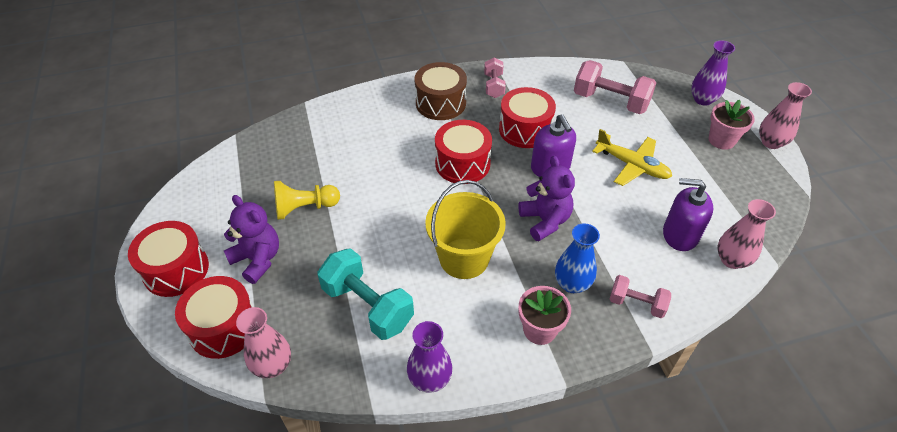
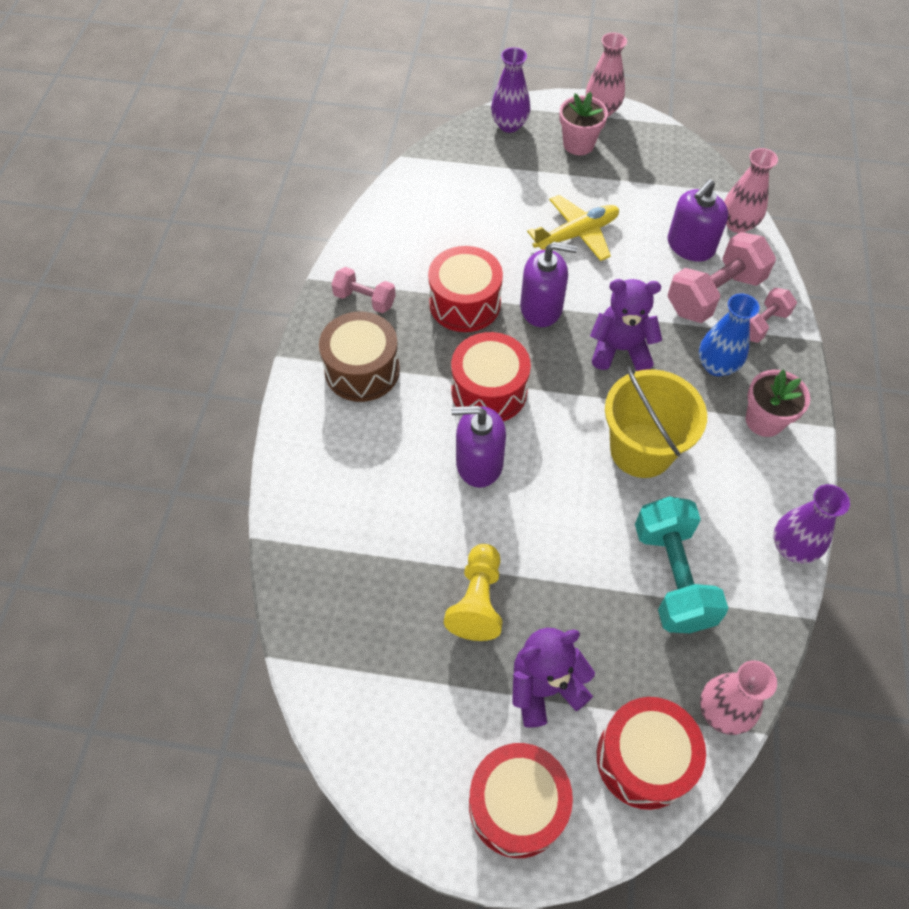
camera: 65 degrees left, 10 degrees up
turquoise dumbbell [318,248,414,340] -> turquoise dumbbell turned 75 degrees counterclockwise [635,496,729,633]
pink dumbbell [574,60,656,114] -> pink dumbbell moved to [667,232,776,323]
none -> purple soap dispenser [451,406,506,488]

